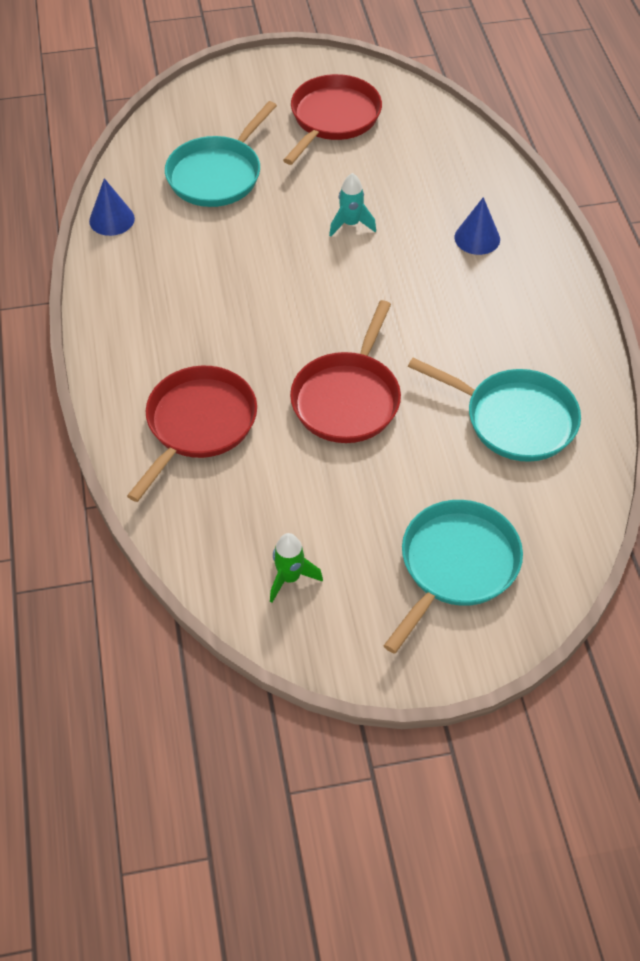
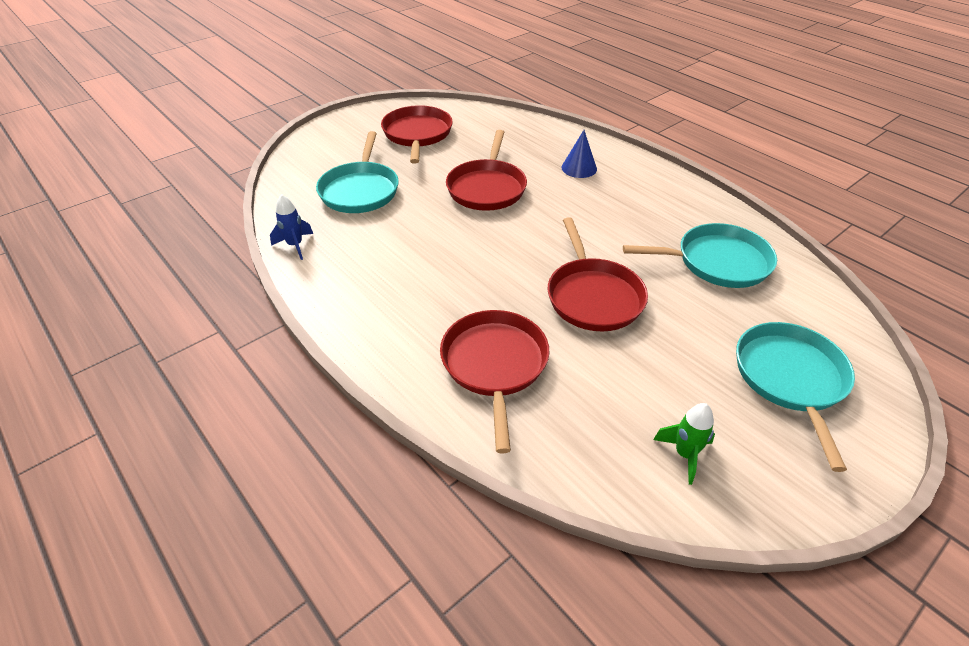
camera: 30 degrees left, 10 degrees down
blue cone [89,178,135,236] -> blue rocket [270,194,313,260]
turquoise rocket [329,173,376,237] -> red pan [446,130,527,211]

